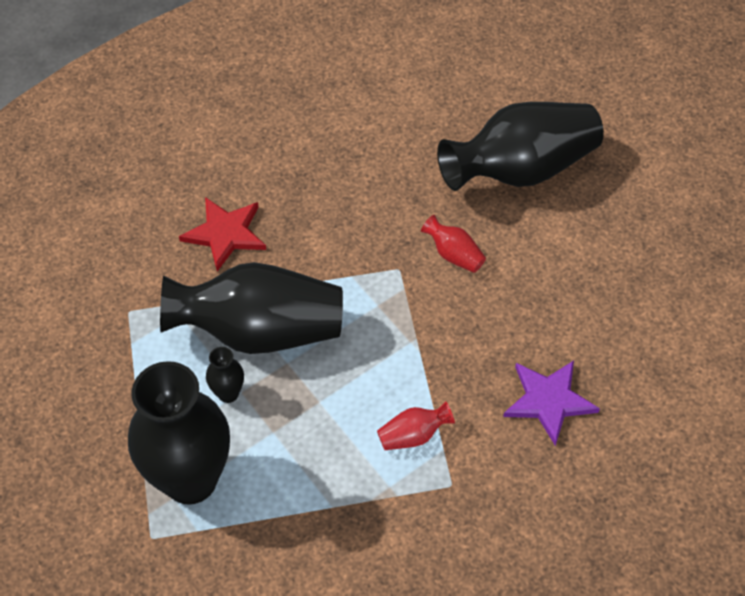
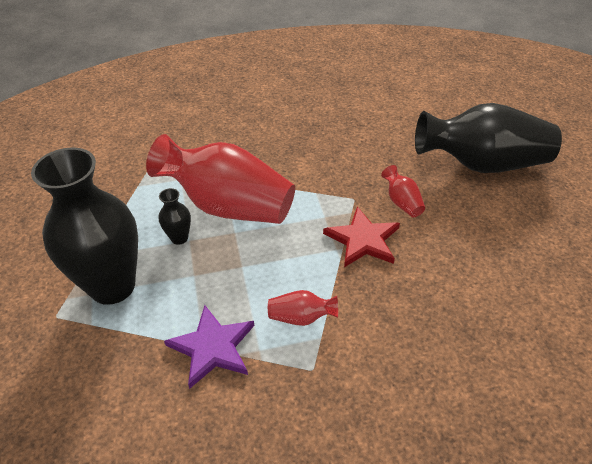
camera: 25 degrees right, 10 degrees down
black vase [160,262,343,354] -> red vase [146,134,295,224]
red star [179,197,266,271] -> red star moved to [323,206,400,267]
purple star [503,361,600,446] -> purple star moved to [164,305,254,389]

